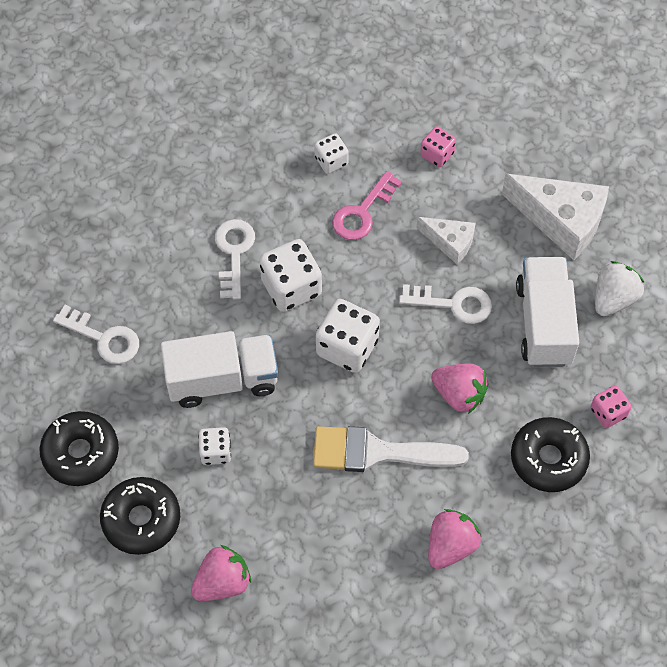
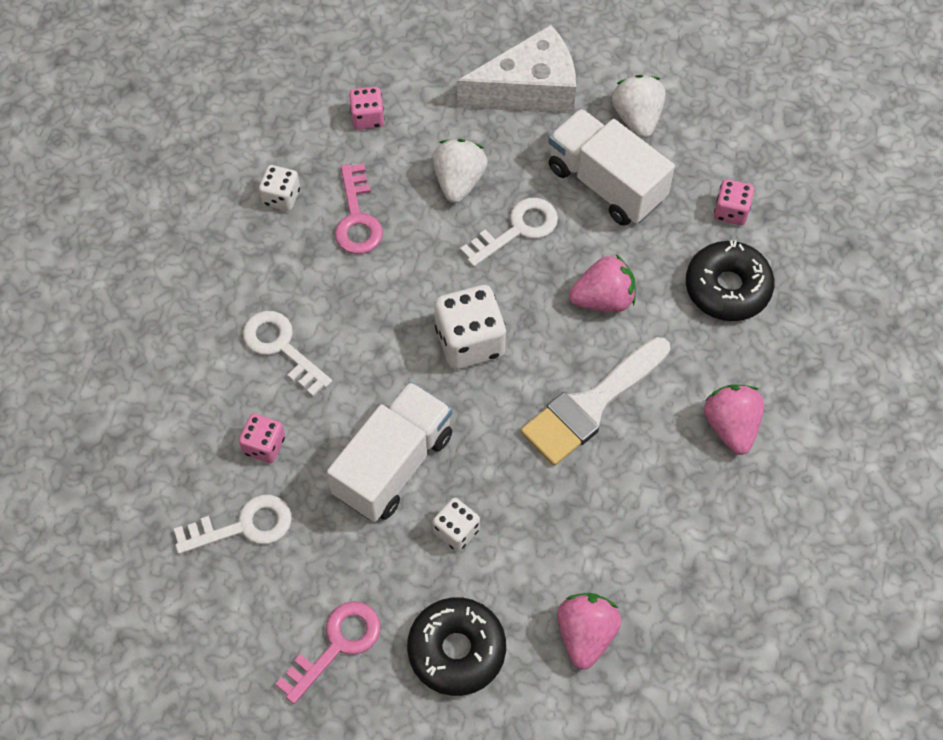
camera: 45 degrees left, 0 degrees up
black donut [39,411,119,486] -> pink key [275,601,380,704]
white dice [259,239,322,312] -> none
white cheese [417,217,476,265] -> white strawberry [433,139,488,203]
none -> pink dice [239,414,285,463]

